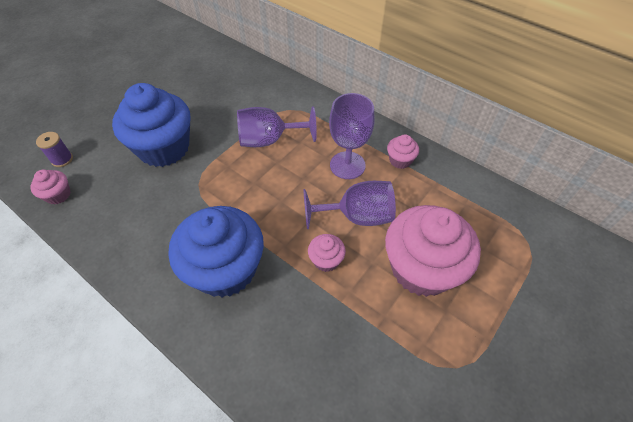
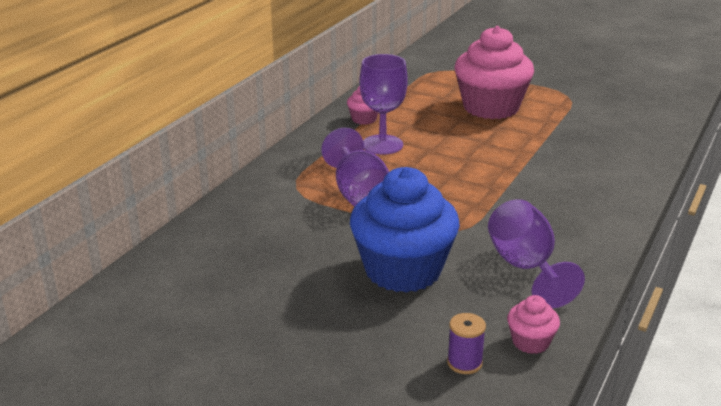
camera: 100 degrees left, 25 degrees down
blue cupcake [168,206,264,297] -> none
purple goblet [303,181,396,229] -> purple goblet moved to [488,199,585,309]
pink cupcake [308,234,346,272] -> none

